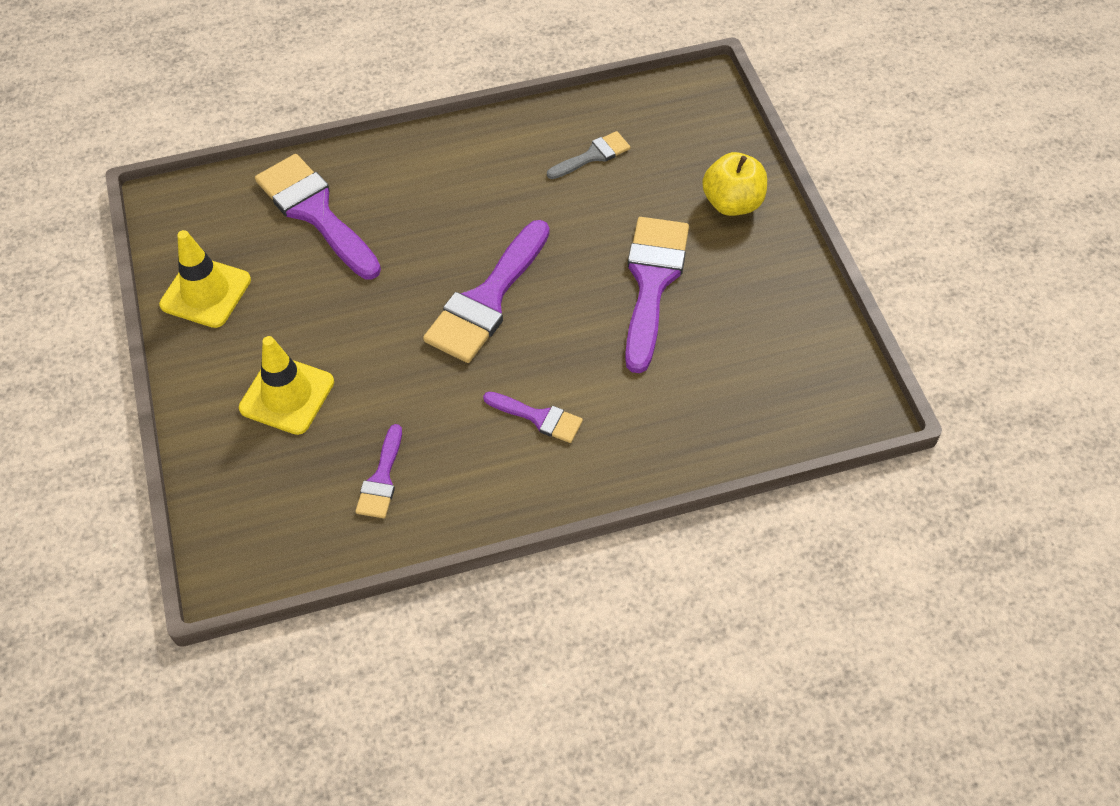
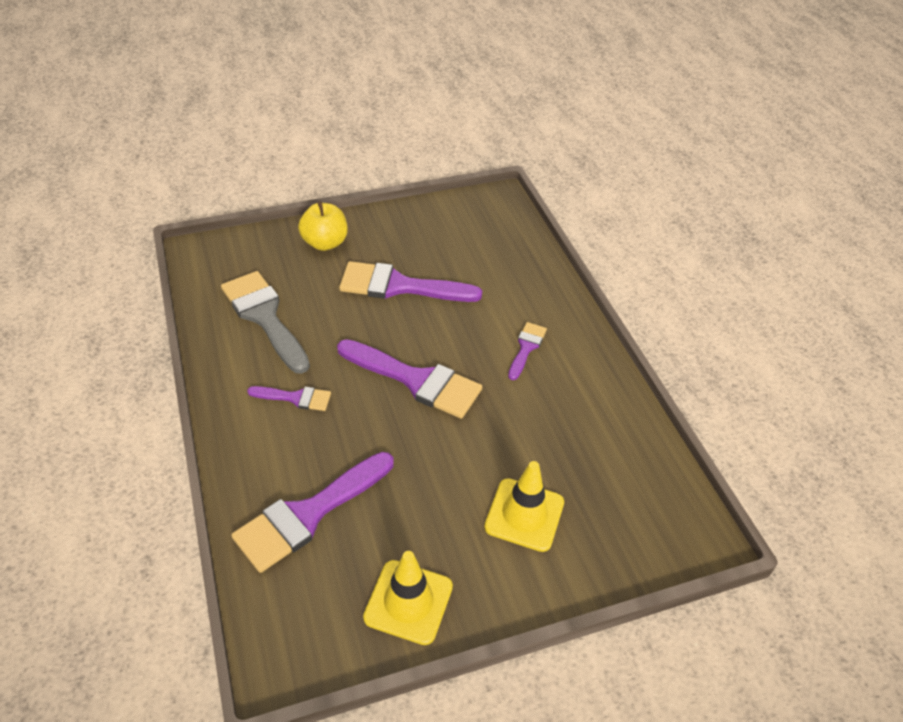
camera: 95 degrees left, 10 degrees down
purple brush [355,424,402,518] -> purple brush moved to [247,386,331,411]
grey brush [547,131,630,179] -> grey brush [221,271,310,374], size x1.92

